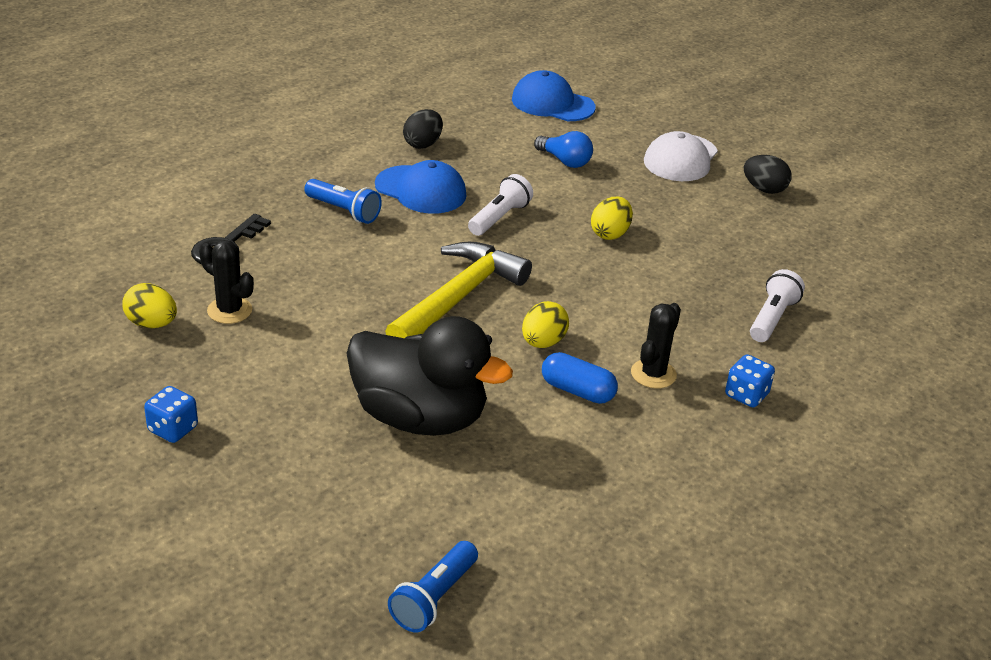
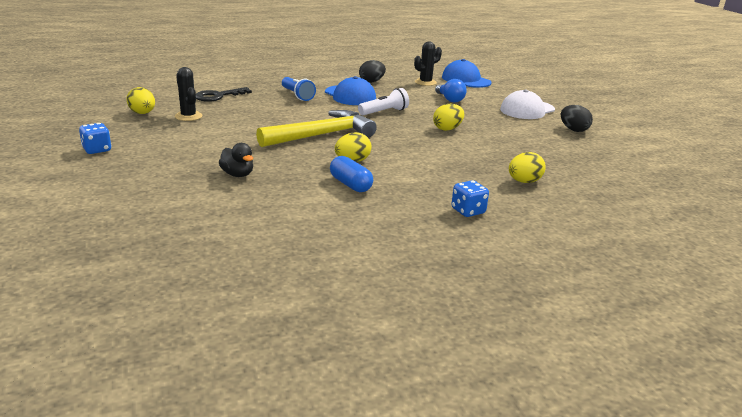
camera: 25 degrees right, 10 degrees down
black duck [347,316,513,436] -> black duck [219,143,253,177], size x0.42
blue flashlight [388,541,478,632] -> none
black cactus [631,303,681,389] -> black cactus moved to [414,41,442,86]
white flashlight [750,269,805,342] -> yellow egg [509,152,546,183]

